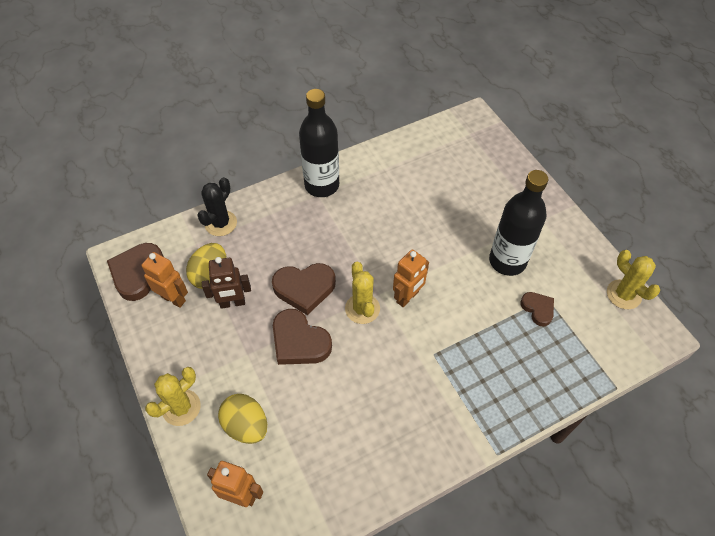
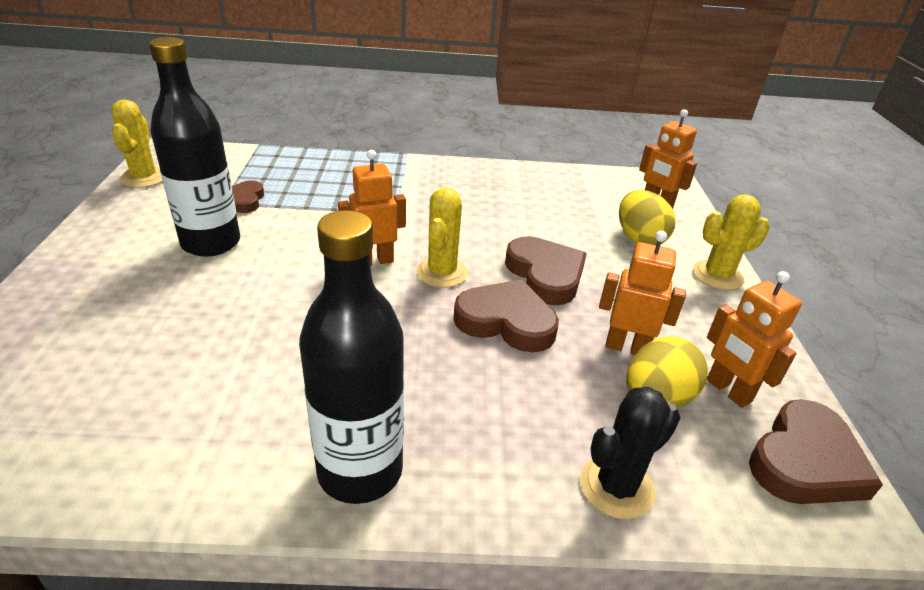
camera: 155 degrees left, 20 degrees down
brown robot [202,257,251,309] -> orange robot [599,231,686,355]

